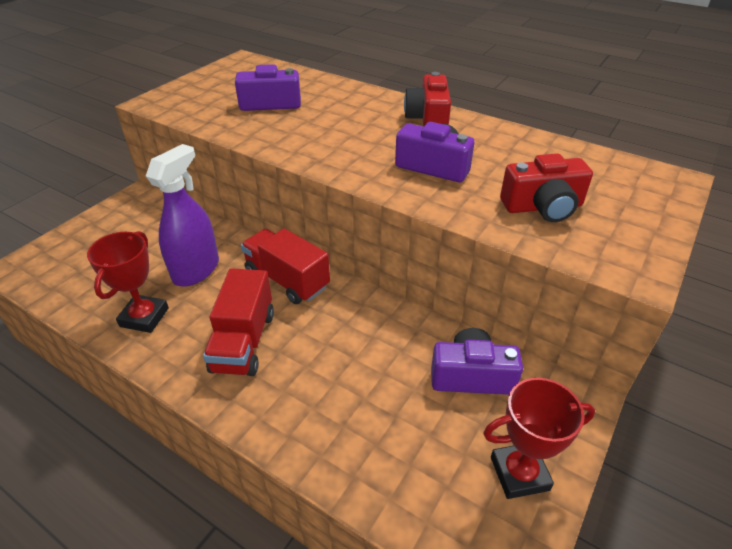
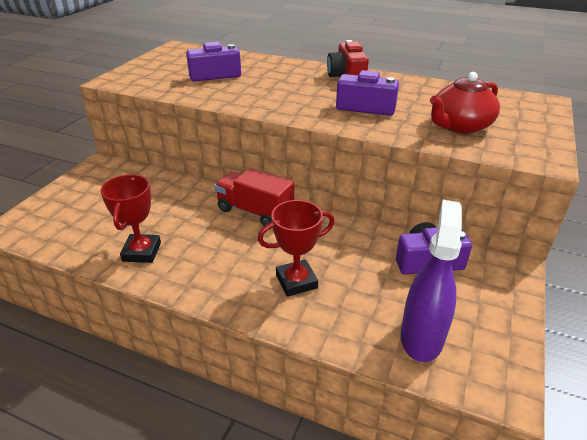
camera: 10 degrees left, 5 degrees down
purple spray bottle [146,144,219,286] -> purple spray bottle moved to [401,200,462,362]
red truck [203,268,274,376] -> none
red trophy [483,378,595,499] -> red trophy moved to [258,200,335,297]
red camera [500,153,593,222] -> red teapot [430,72,500,134]

